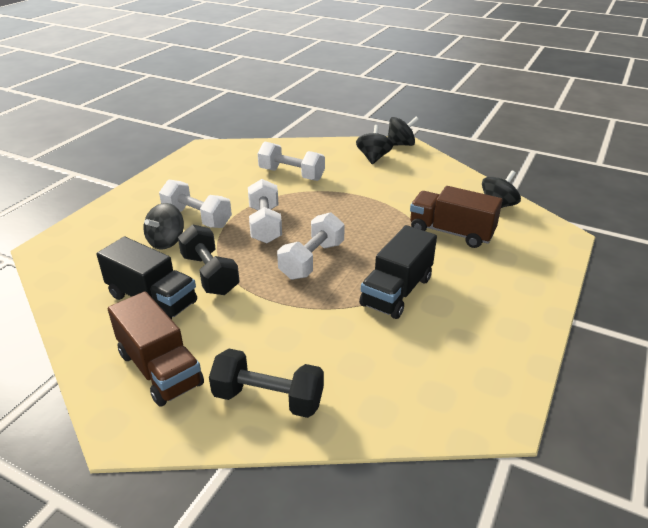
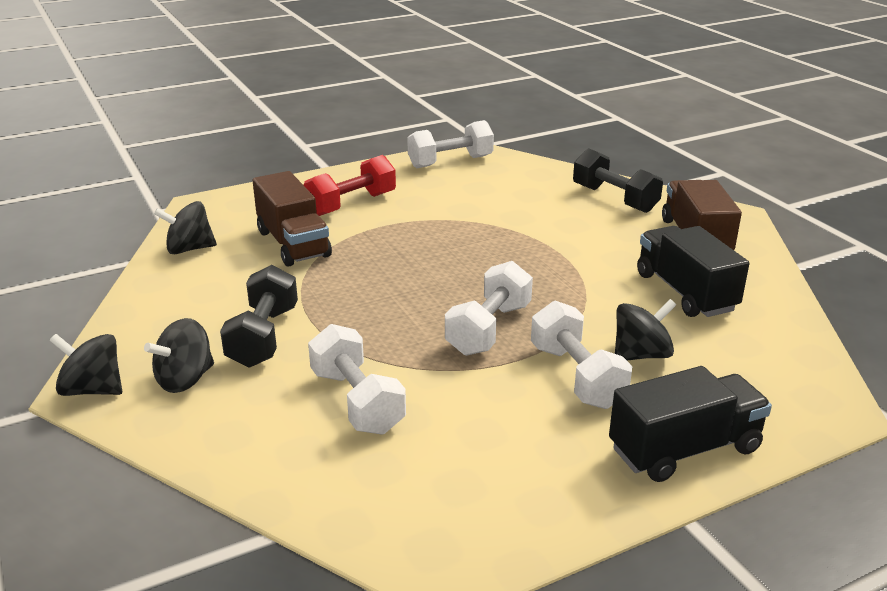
camera: 145 degrees left, 5 degrees down
black dumbbell [178,224,240,295] -> black dumbbell moved to [220,265,298,368]
white dumbbell [277,212,345,280] -> white dumbbell moved to [407,120,494,168]
black truck [359,225,437,319] -> black truck moved to [609,366,772,482]
none -> red dumbbell [304,155,396,216]

